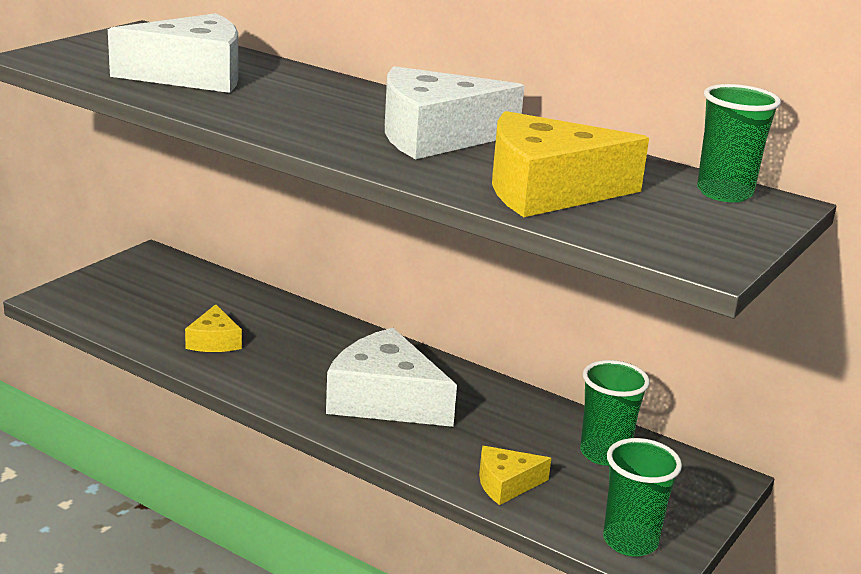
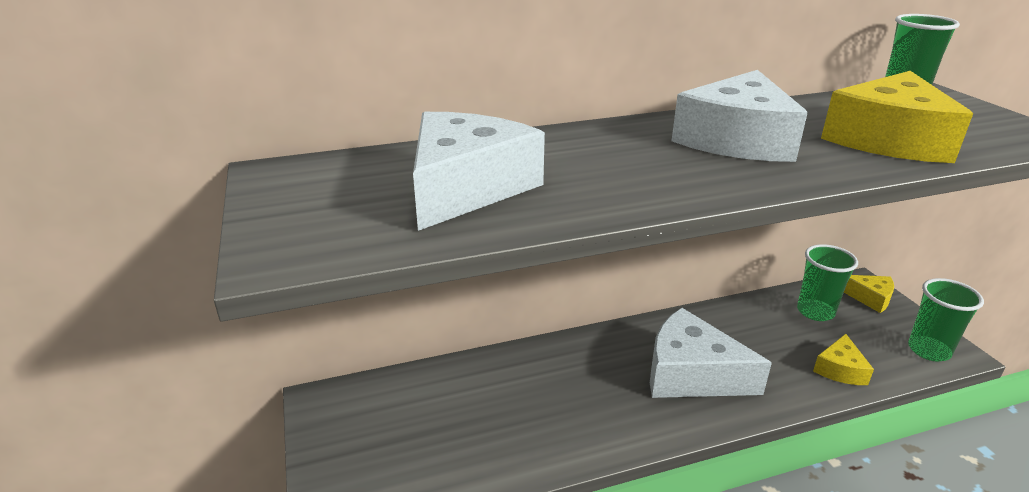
camera: 50 degrees left, 5 degrees up
yellow cheese [185,304,242,352] -> yellow cheese moved to [844,275,894,313]
white cheese [326,328,457,427] -> white cheese turned 45 degrees clockwise [650,308,772,398]

